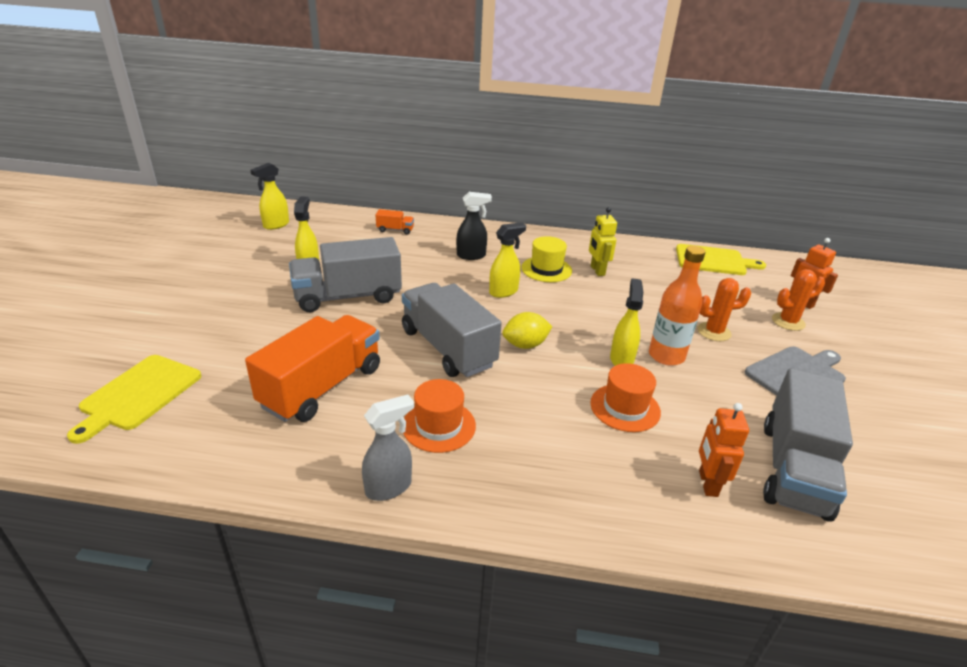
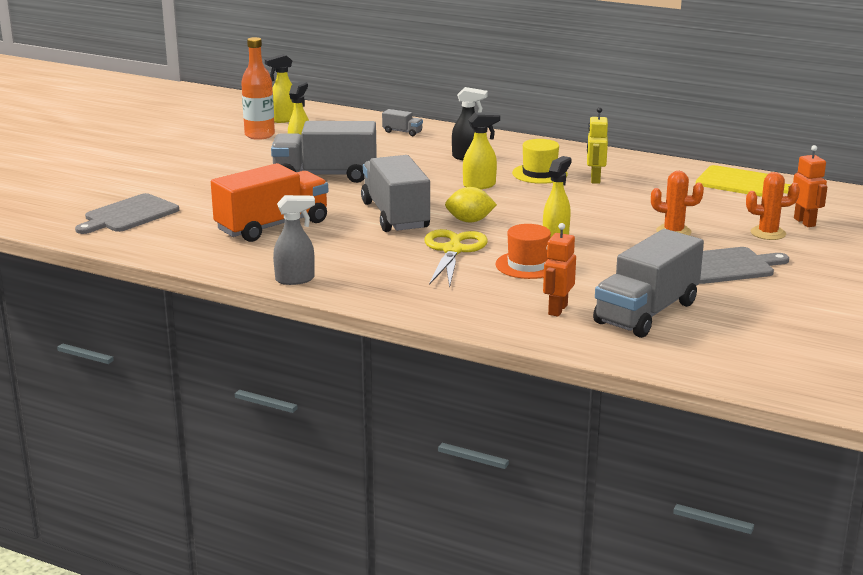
camera: 20 degrees right, 10 degrees down
yellow cutting board [67,355,201,444] -> grey cutting board [75,193,179,234]
orange truck [376,209,414,234] -> grey truck [382,109,423,136]
orange hat [403,379,476,453] -> none
orange bottle [649,246,705,366] -> orange bottle moved to [241,37,275,140]
none -> yellow scissors [424,229,488,287]

